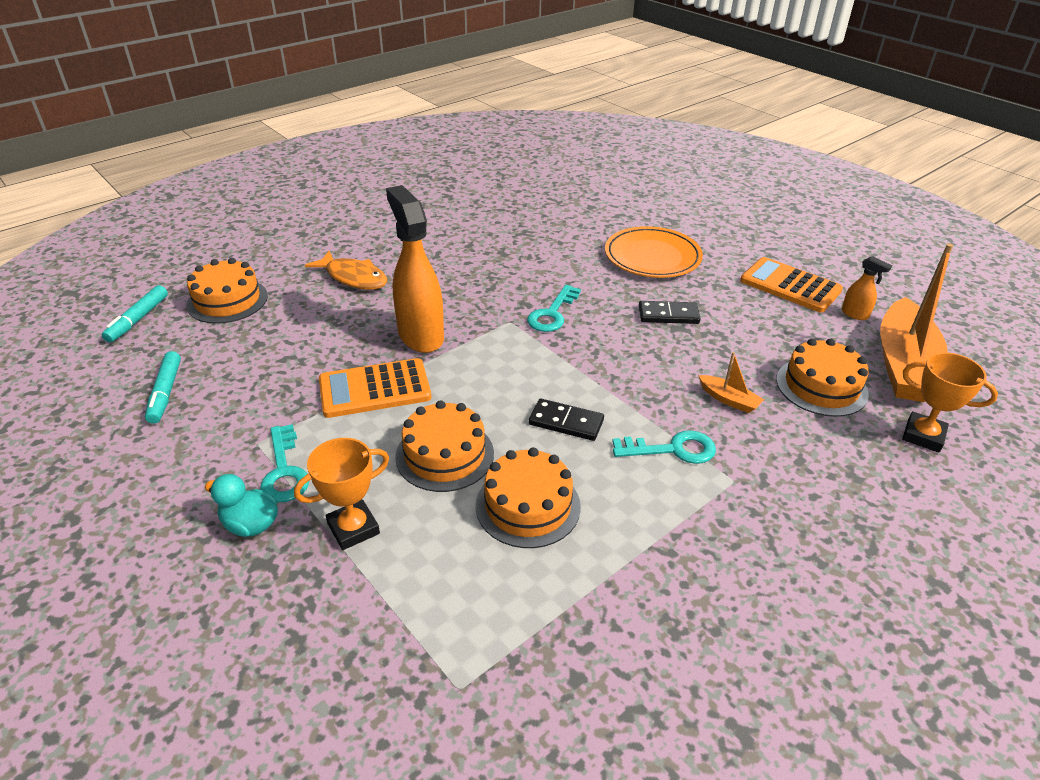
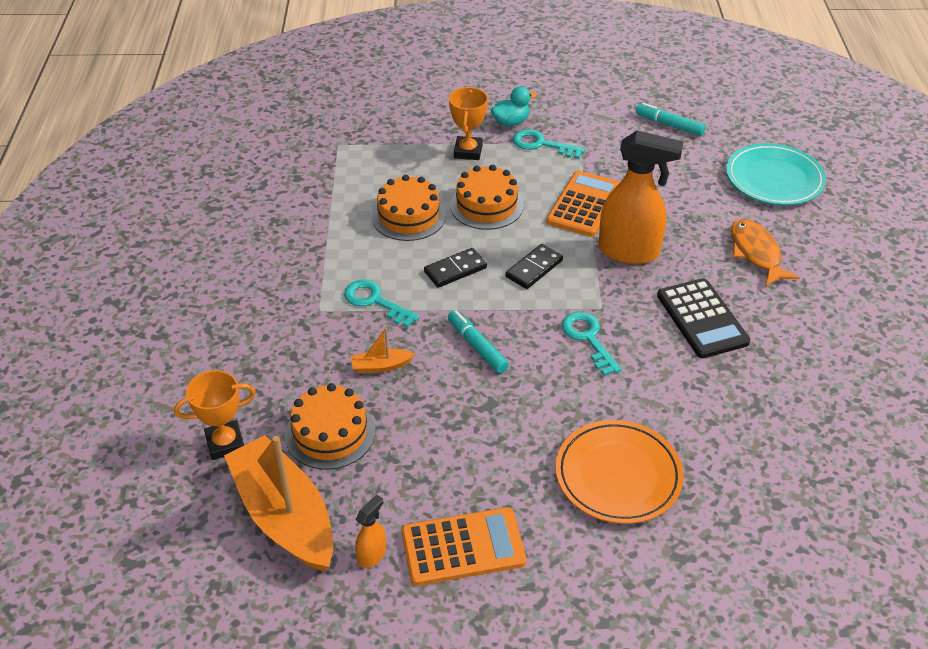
camera: 130 degrees right, 5 degrees up
turquoise marker [102,285,168,343] -> turquoise marker moved to [448,310,509,373]
orange cake [186,258,268,324] -> turquoise plate [726,143,826,205]
orange fish [305,251,387,290] -> orange fish turned 90 degrees clockwise [731,219,800,287]
turquoise key [612,430,716,464] -> turquoise key turned 90 degrees clockwise [344,279,420,328]
black domino [639,301,701,324] -> black domino moved to [506,244,563,289]
orange spray bottle [842,256,892,320] -> orange spray bottle turned 135 degrees clockwise [355,494,386,568]
none -> black calculator [657,278,750,358]

